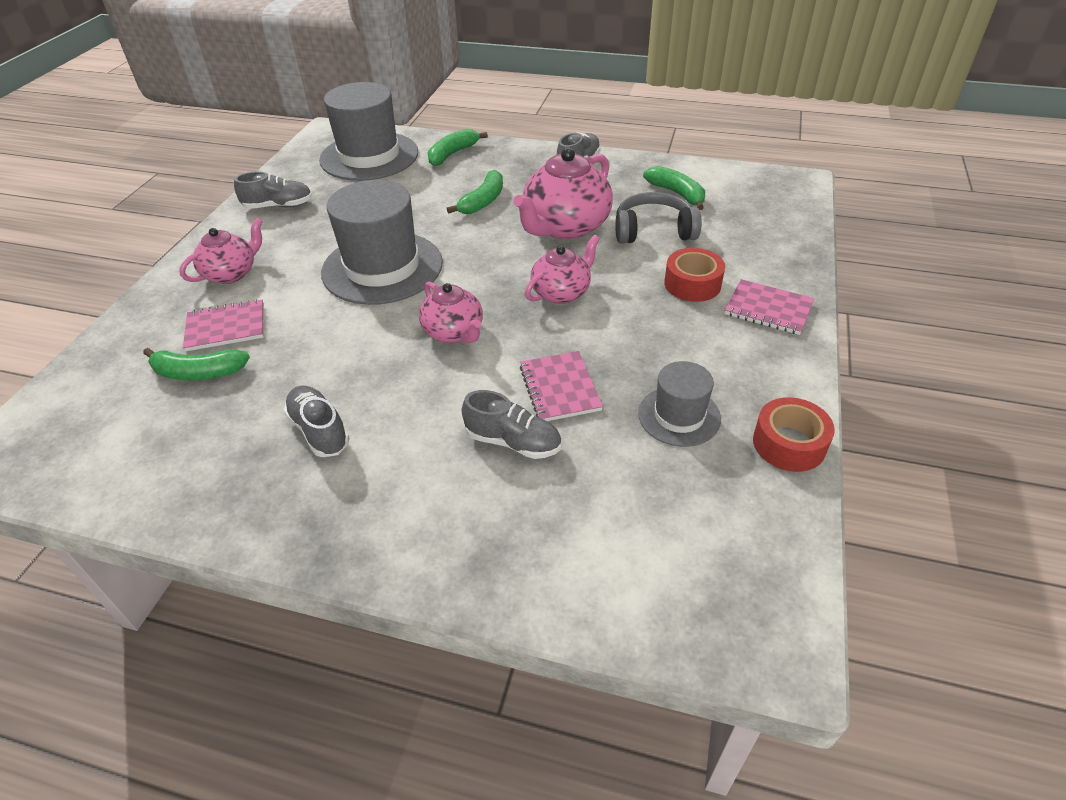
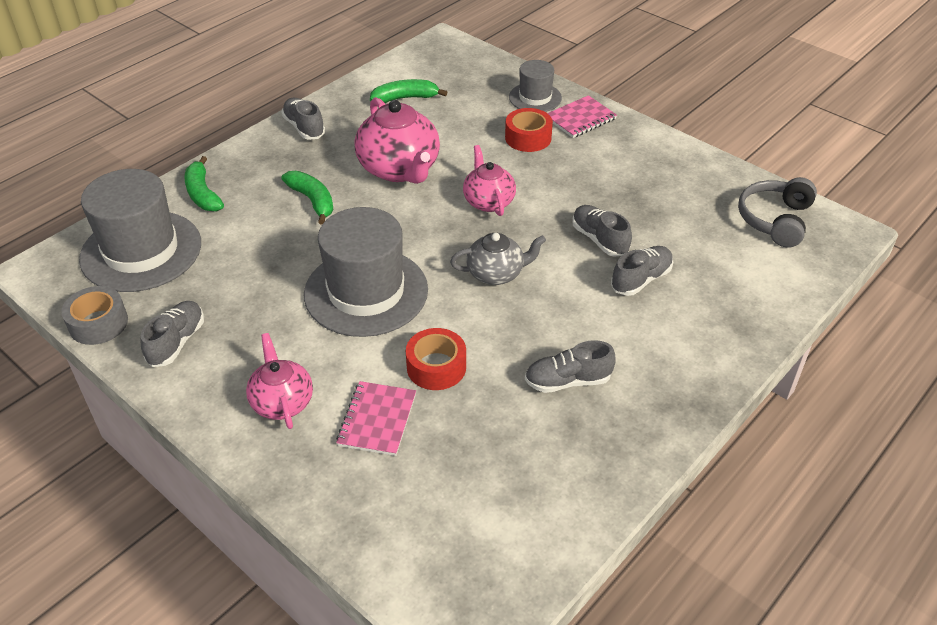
camera: 65 degrees left, 0 degrees up
green banana [143,348,250,380] -> none
pink teapot [419,281,483,343] -> grey teapot [450,233,546,285]
pink notebook [520,351,603,421] -> grey shoe [572,205,632,257]
grey headphones [615,192,702,244] -> grey headphones moved to [738,177,817,247]
grey hat [638,361,721,447] -> grey hat moved to [509,60,562,112]
red tape [753,397,835,472] -> red tape moved to [406,328,466,390]
none -> grey tape [61,286,128,345]

